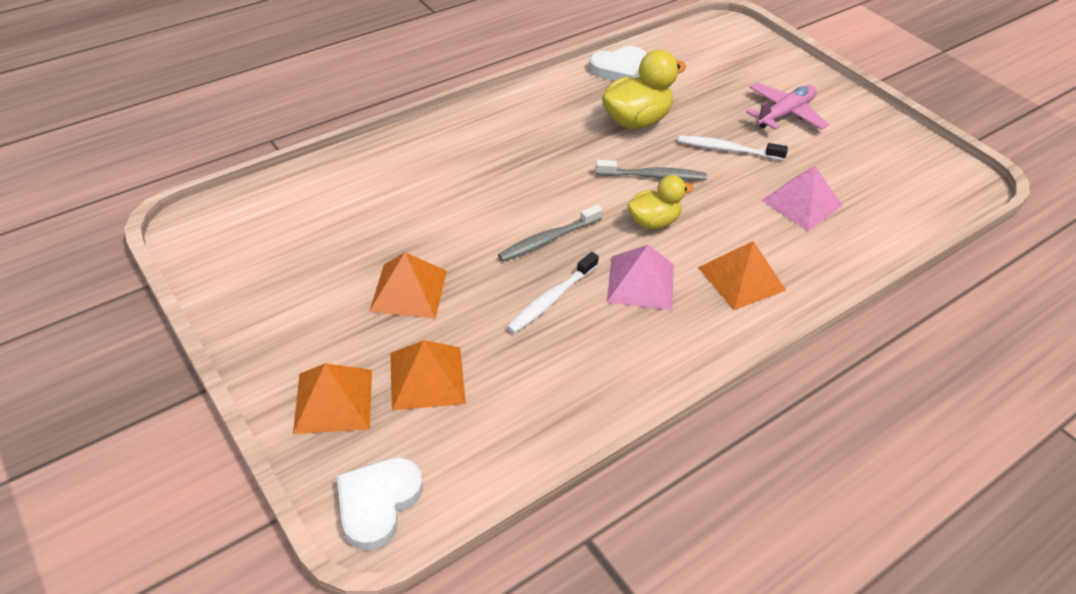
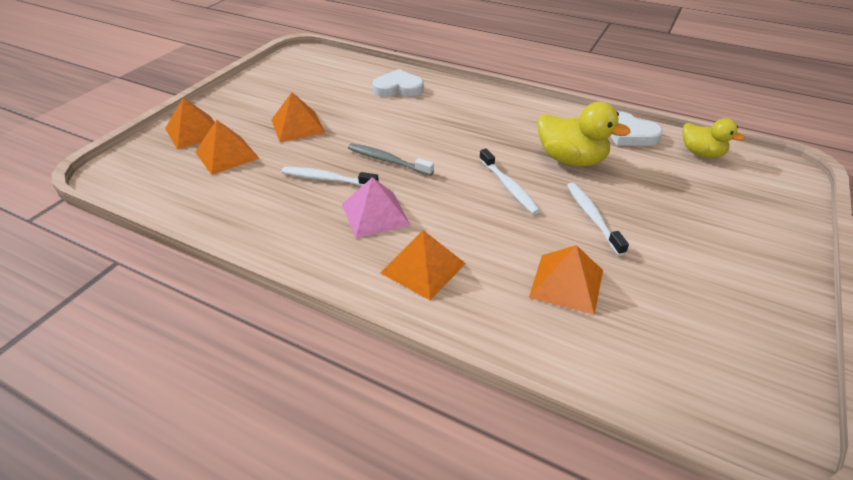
camera: 65 degrees right, 5 degrees down
white heart [337,457,423,551] -> white heart moved to [373,69,424,97]
grey toothbrush [596,160,707,180] -> white toothbrush [479,149,540,214]
yellow duck [627,175,694,229] -> yellow duck moved to [683,118,745,158]
pink plane [746,83,829,130] -> none
pink pyramid [761,166,843,231] -> orange pyramid [529,245,603,315]

